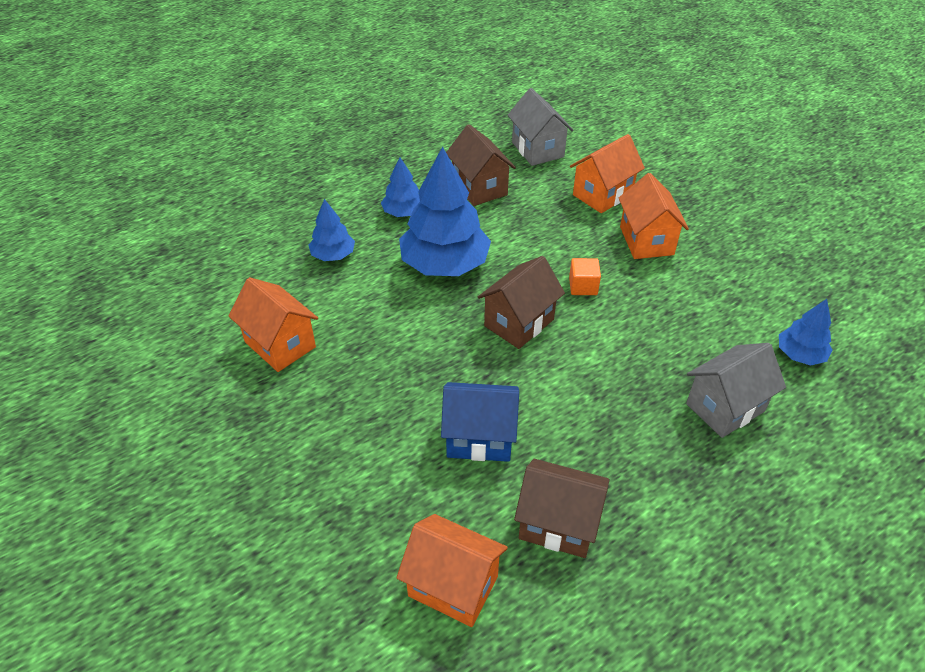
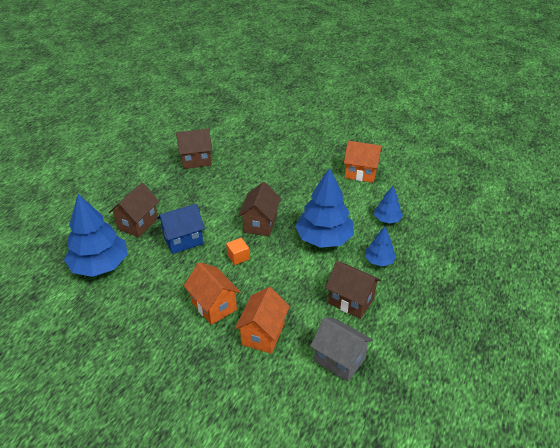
camera: 150 degrees right, 5 degrees down
orange house [396,514,508,627] -> none
blue house [441,382,519,462] -> blue house moved to [157,204,205,254]
grey house [686,343,786,438] -> brown house [109,183,159,238]
blue tree [779,299,833,365] -> blue tree [64,194,127,277], size x1.94

